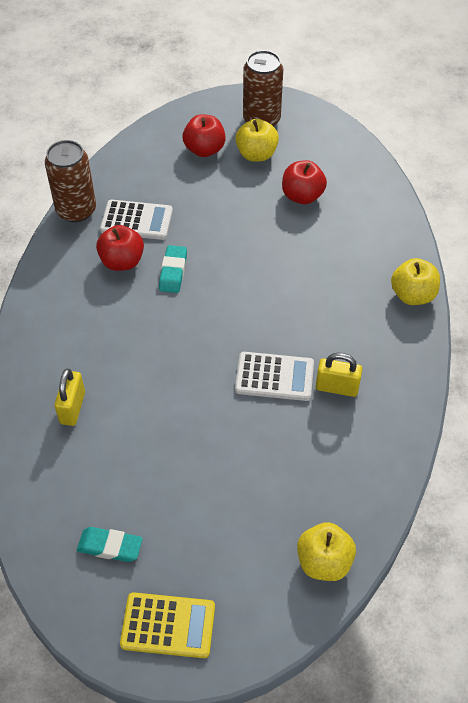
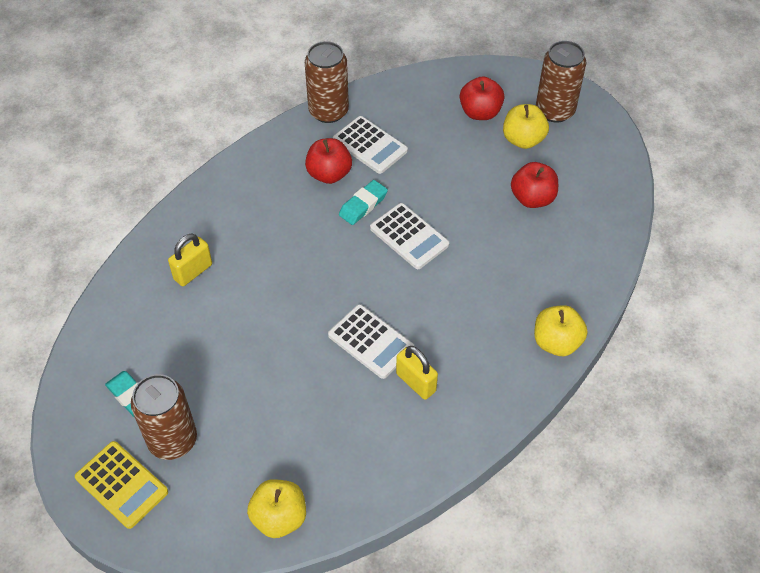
camera: 35 degrees right, 0 degrees up
none -> brown can [131,374,197,460]
none -> white calculator [370,203,449,269]

